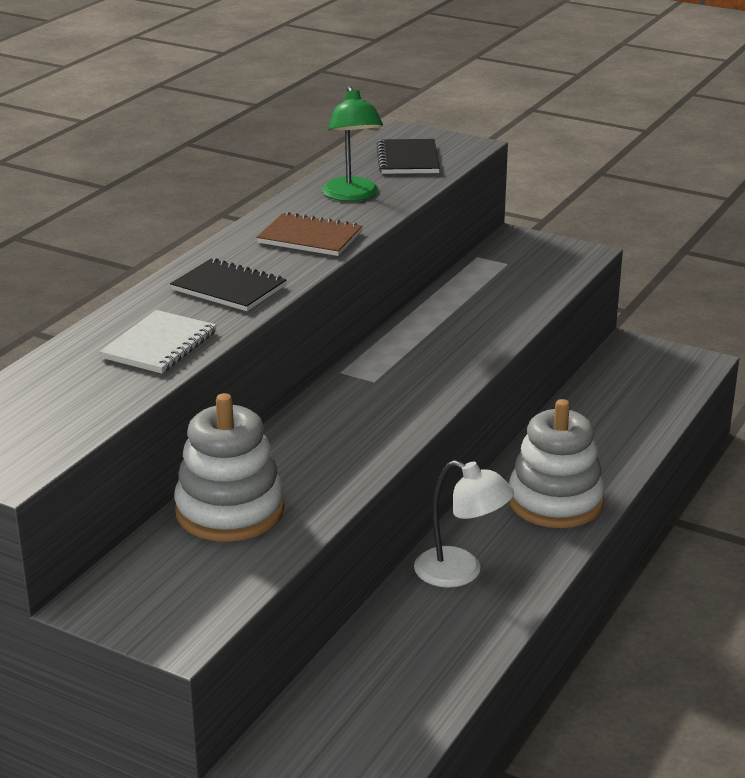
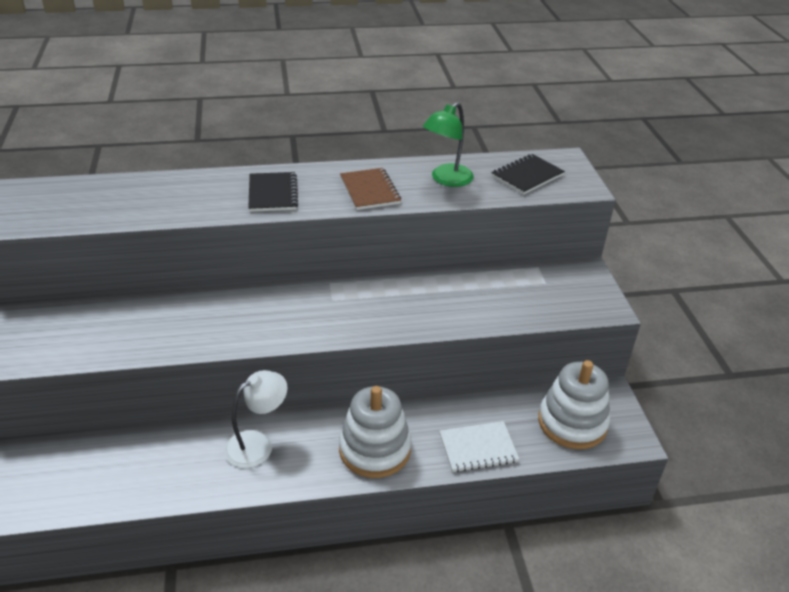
camera: 50 degrees right, 10 degrees up
white notebook [99,310,216,374] -> white notebook moved to [440,421,519,472]
white stacking toy [174,393,285,542] -> white stacking toy moved to [538,360,610,449]
white lamp [414,460,514,588] -> white lamp turned 120 degrees counterclockwise [224,370,288,468]

